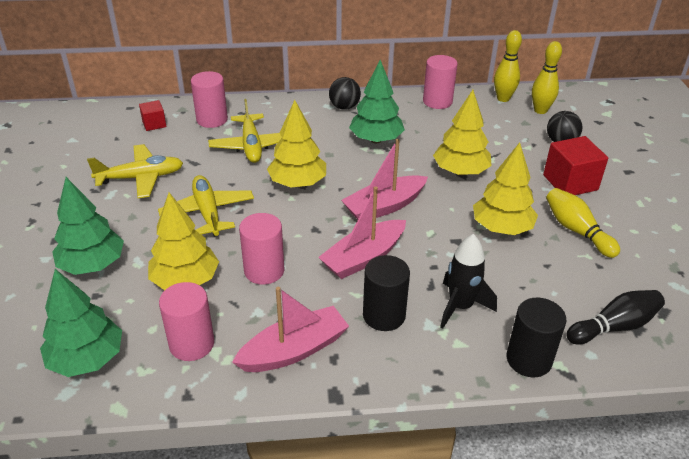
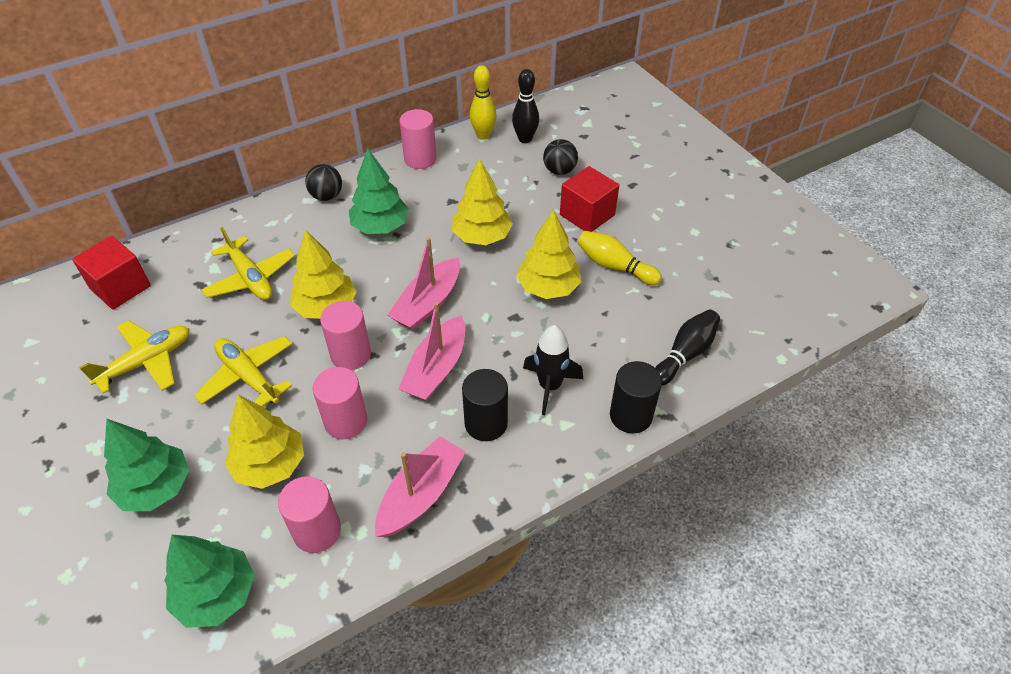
camera: 25 degrees left, 10 degrees up
red cube [139,100,166,131] -> red cube [72,236,151,310], size x1.79
pink cylinder [191,71,228,128] -> pink cylinder moved to [320,301,371,370]
yellow bowling pin [532,41,562,114] -> black bowling pin [512,69,539,143]

